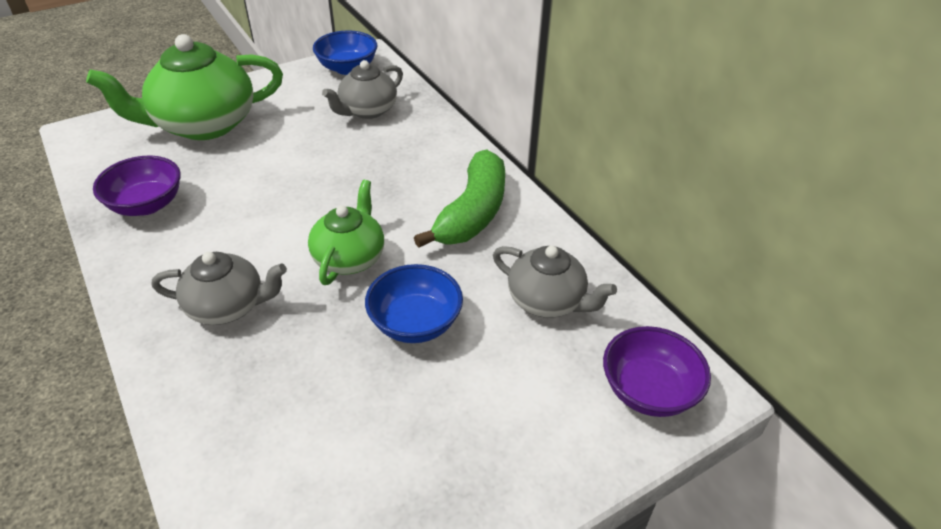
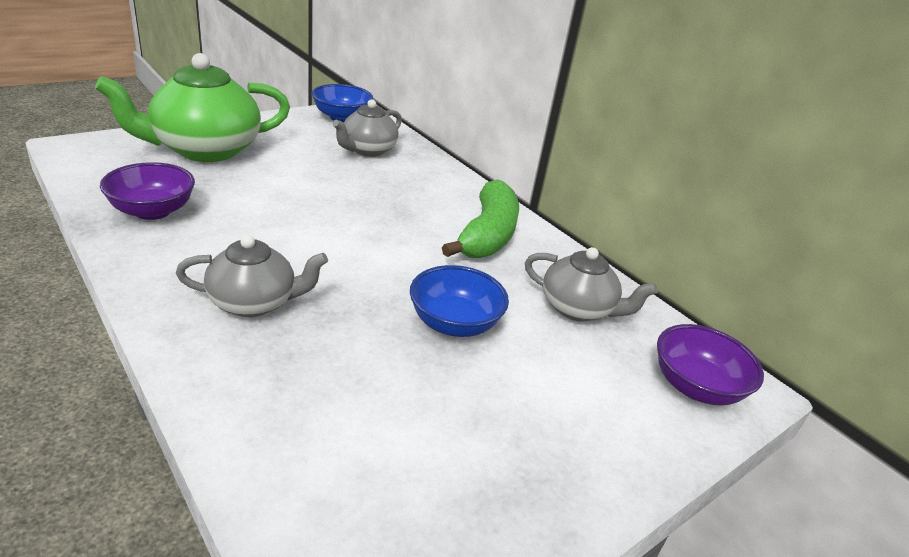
camera: 10 degrees left, 10 degrees down
green teapot [308,180,384,285] -> none

